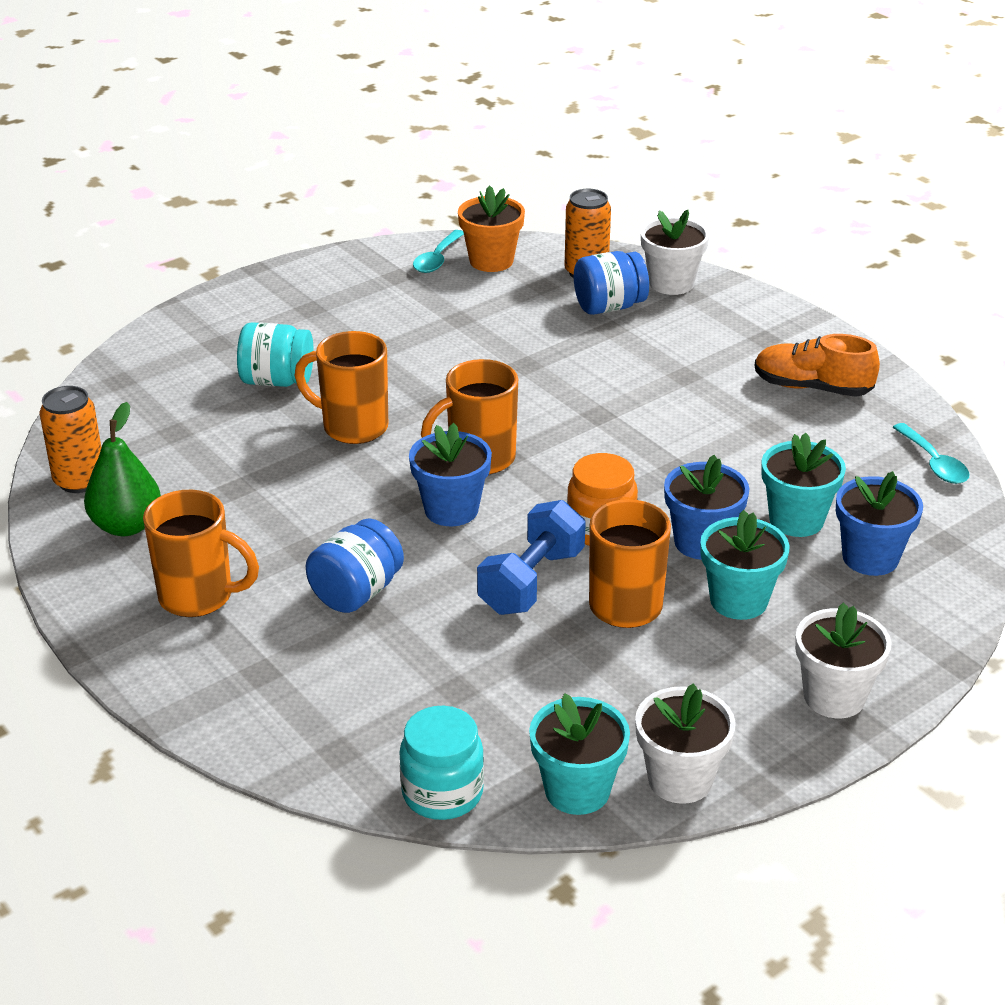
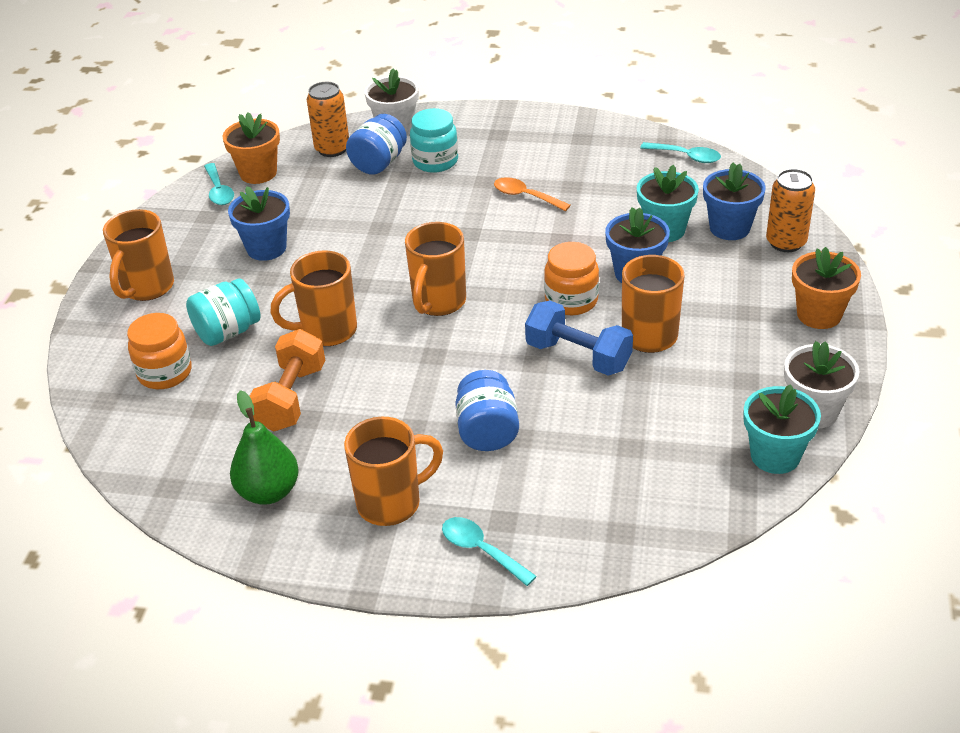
camera: 40 degrees left, 5 degrees up
orange can [40,386,101,493] -> orange can moved to [766,169,815,252]
turquoise jar [399,706,484,820] -> turquoise jar moved to [410,108,458,173]
blue flower pot [409,423,492,526] -> blue flower pot moved to [228,186,290,261]
blue dumbbell [477,500,586,615] -> blue dumbbell turned 45 degrees counterclockwise [525,301,633,376]
turquoise flower pot [700,510,790,620] -> none
orange shoe [755,334,880,397] -> none
white flower pot [795,602,892,718] -> orange flower pot [792,247,861,329]
none -> orange mug [103,209,174,301]
none -> orange jar [127,313,192,389]
none -> orange dumbbell [249,329,325,431]
none -> turquoise spoon [442,517,537,586]
none -> orange spoon [494,177,571,211]

